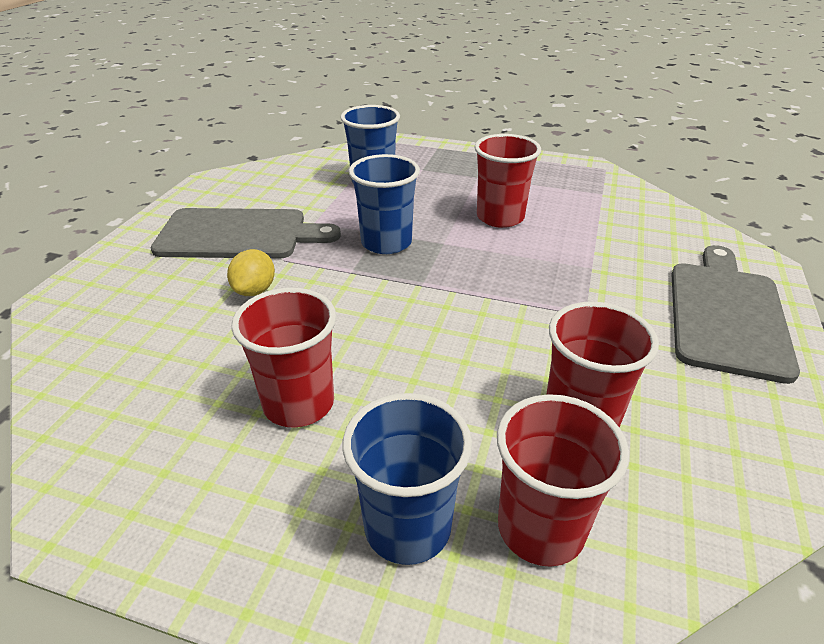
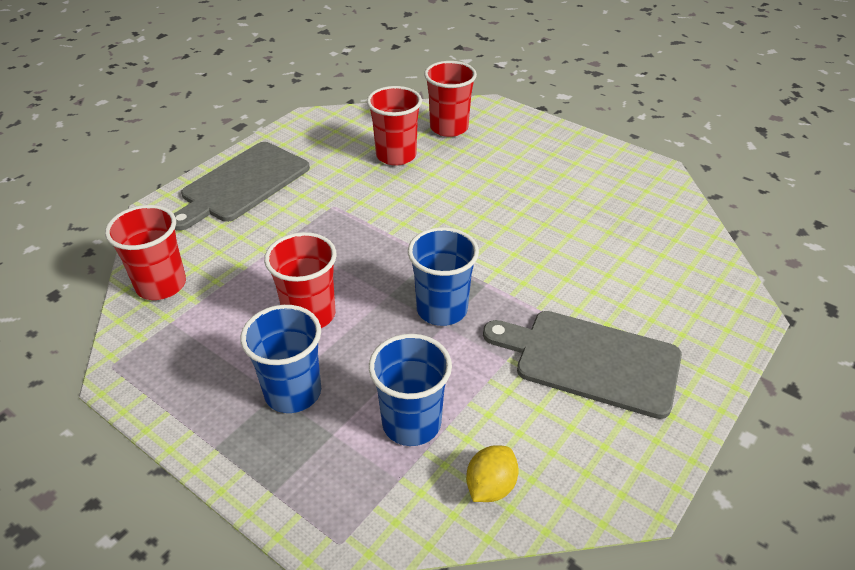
camera: 160 degrees left, 5 degrees up
yellow lemon [227,249,275,296] -> yellow lemon moved to [466,445,519,502]
red cup [231,288,336,427] -> red cup moved to [105,205,186,300]
blue cup [342,393,472,565] -> blue cup moved to [241,305,321,413]

